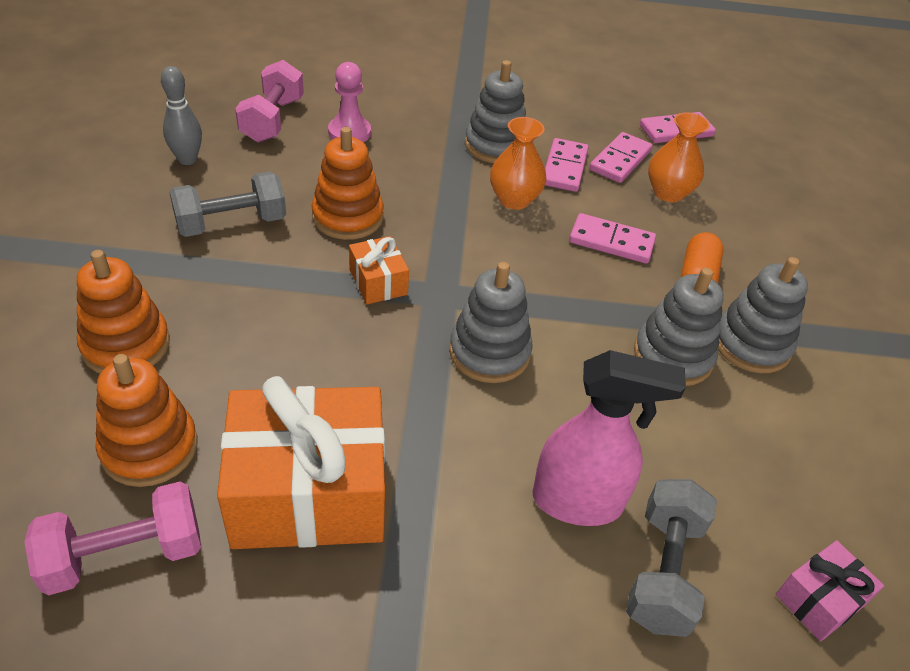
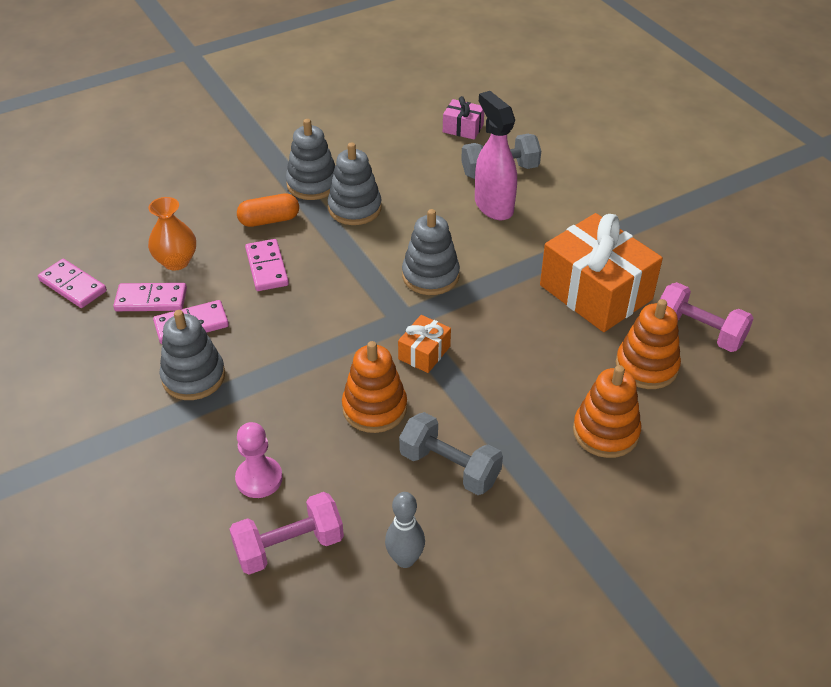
camera: 120 degrees left, 0 degrees up
orange vase [490,117,547,210] -> none

